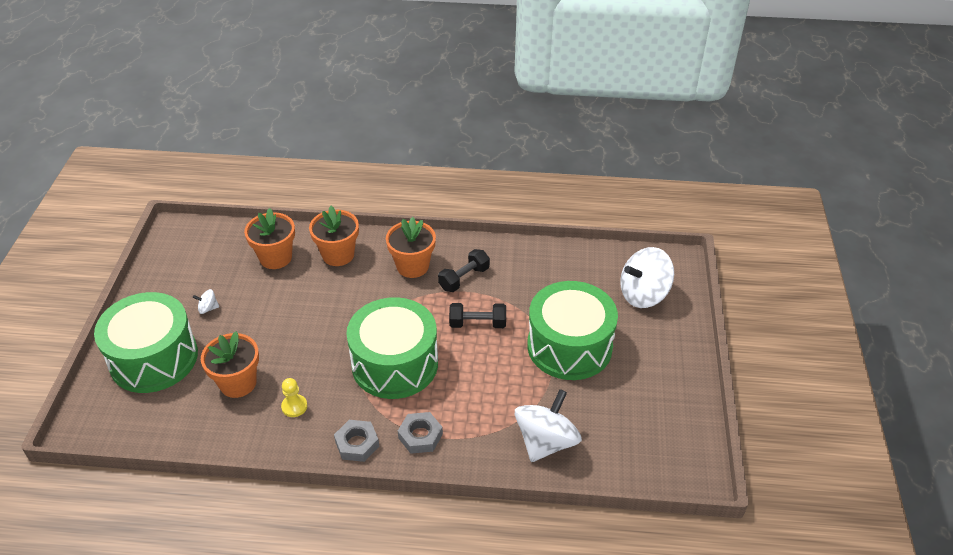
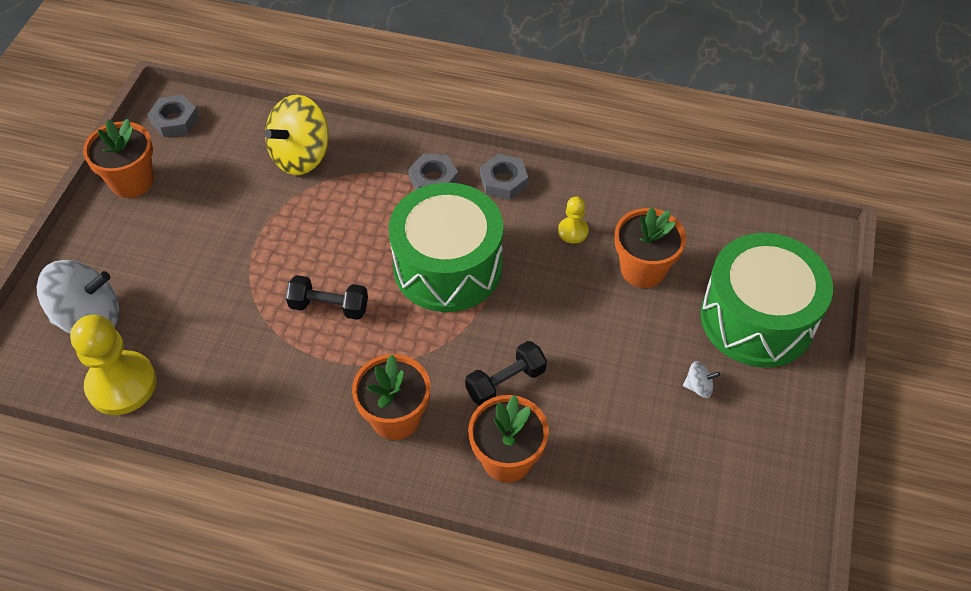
camera: 170 degrees left, 10 degrees up
orange flower pot [244,208,295,269] -> orange flower pot moved to [83,119,154,198]
black dumbbell [438,249,490,292] -> black dumbbell moved to [465,341,547,406]
white spinning top [515,389,582,462] -> yellow spinning top [265,95,329,175]
green drum [527,281,618,380] -> none
none -> yellow pawn [70,315,156,415]
none -> grey nut [147,95,199,137]

